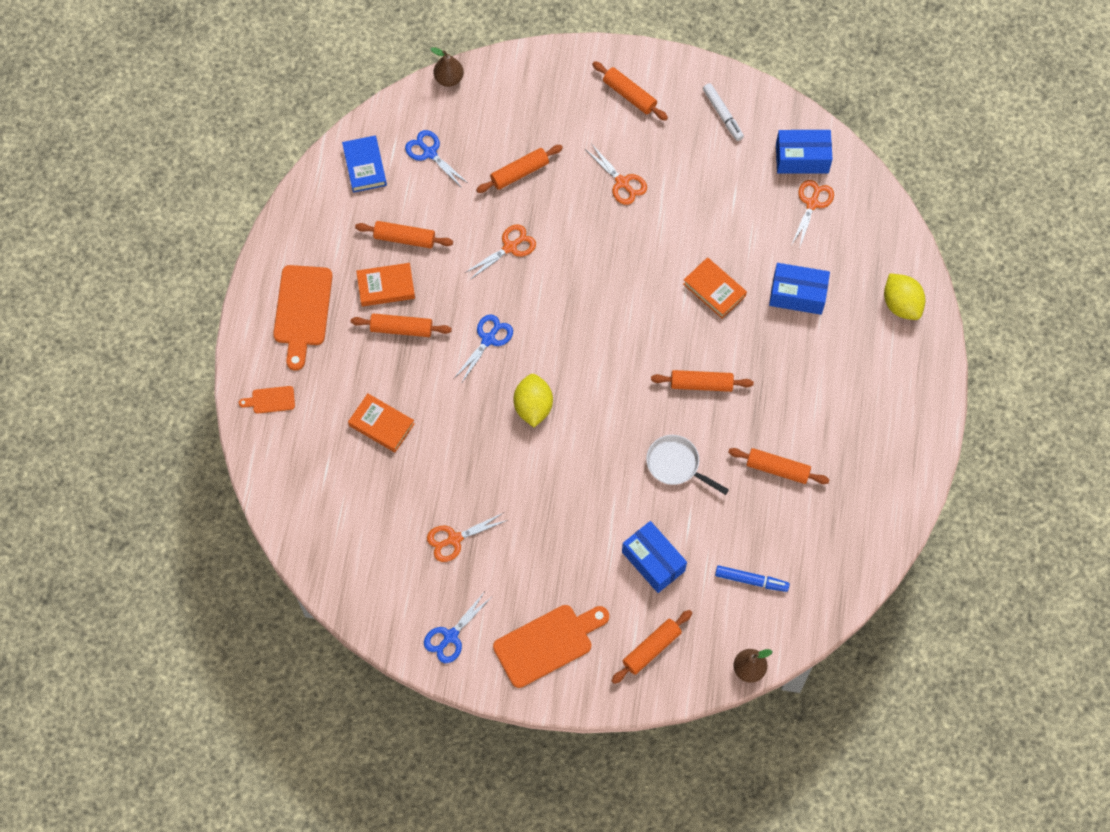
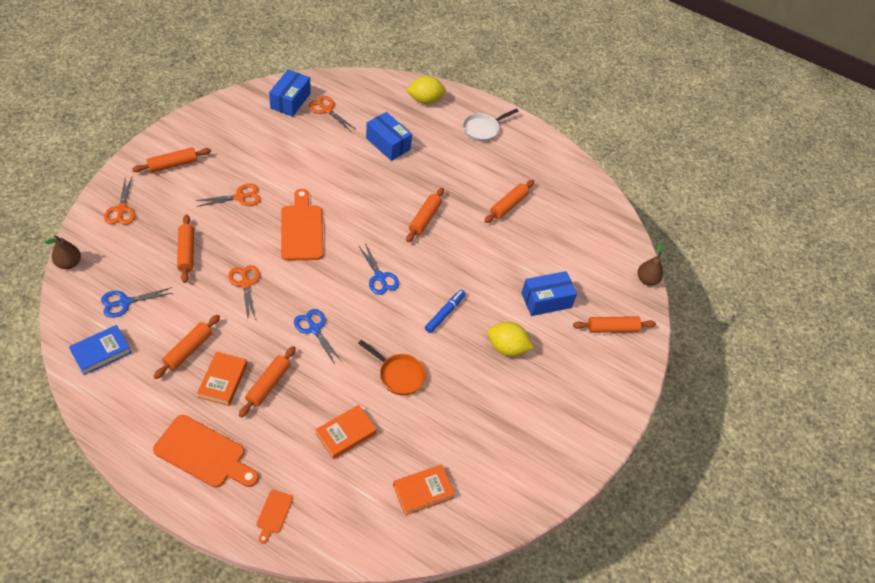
camera: 75 degrees left, 15 degrees down
blue book [342,135,387,193] -> blue book turned 45 degrees counterclockwise [69,325,132,375]
blue scissors [424,593,492,663] -> blue scissors moved to [358,243,399,295]
orange scissors [427,513,508,562] -> orange scissors moved to [104,178,135,225]
orange cutting board [493,605,609,688] -> orange cutting board moved to [281,189,324,261]
yellow lemon [513,374,553,427] -> yellow lemon moved to [487,322,534,356]
orange rolling pin [611,610,692,684] -> orange rolling pin turned 75 degrees counterclockwise [573,316,656,333]
white pan [646,435,729,495] -> white pan moved to [463,108,519,142]
orange book [683,257,747,319] -> orange book moved to [393,464,455,516]
white marker [703,83,744,141] -> none
blue marker [715,565,790,592] -> blue marker moved to [425,290,466,333]
blue box [769,263,830,315] -> blue box turned 75 degrees counterclockwise [366,112,412,161]
none -> orange pan [358,340,426,395]

